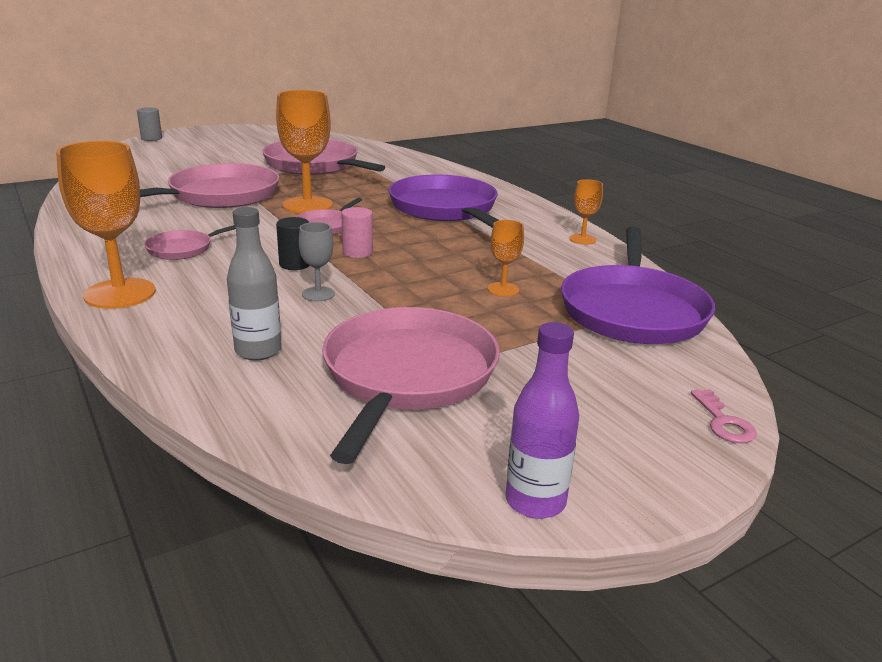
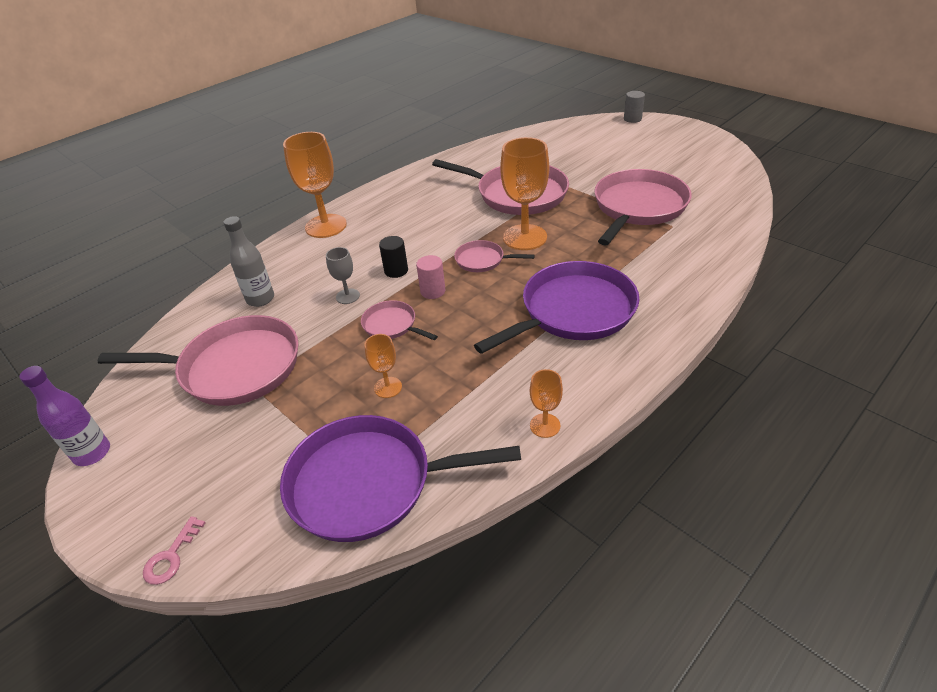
camera: 80 degrees right, 15 degrees up
pink pan [144,225,236,260] -> pink pan moved to [361,300,438,340]
pink key [691,389,757,443] -> pink key turned 45 degrees counterclockwise [143,516,206,585]

